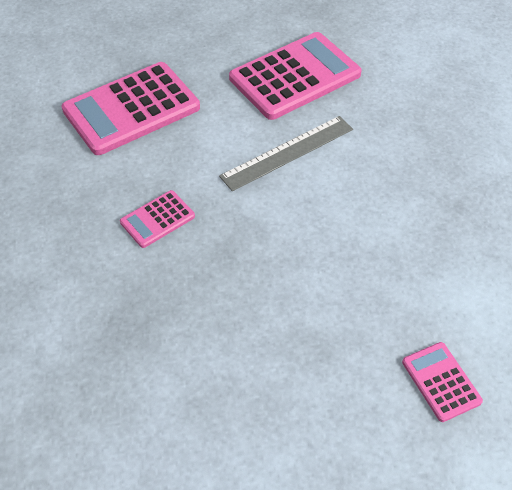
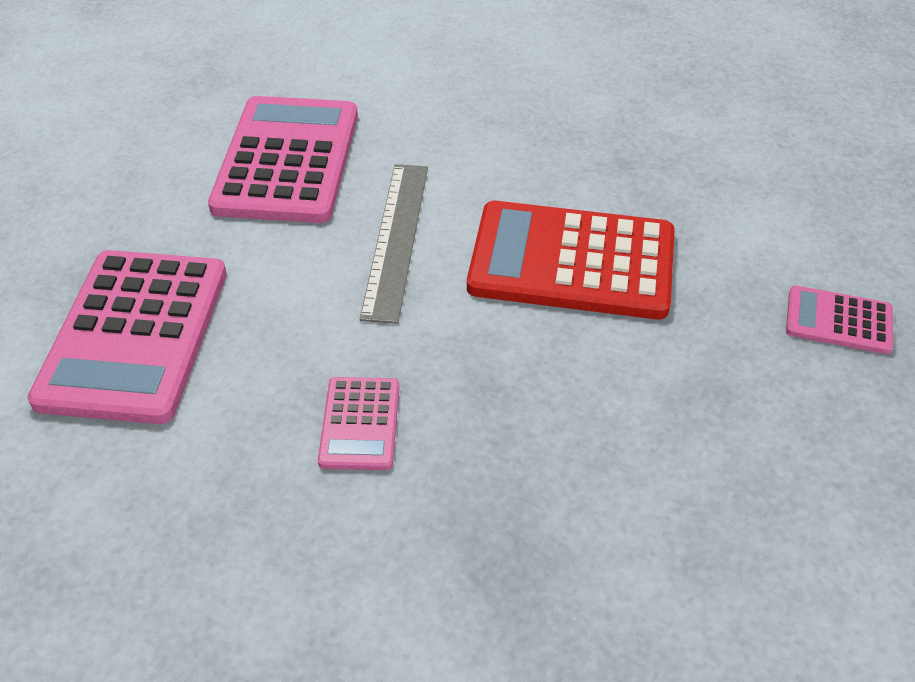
camera: 50 degrees left, 5 degrees down
none -> red calculator [467,201,675,320]

